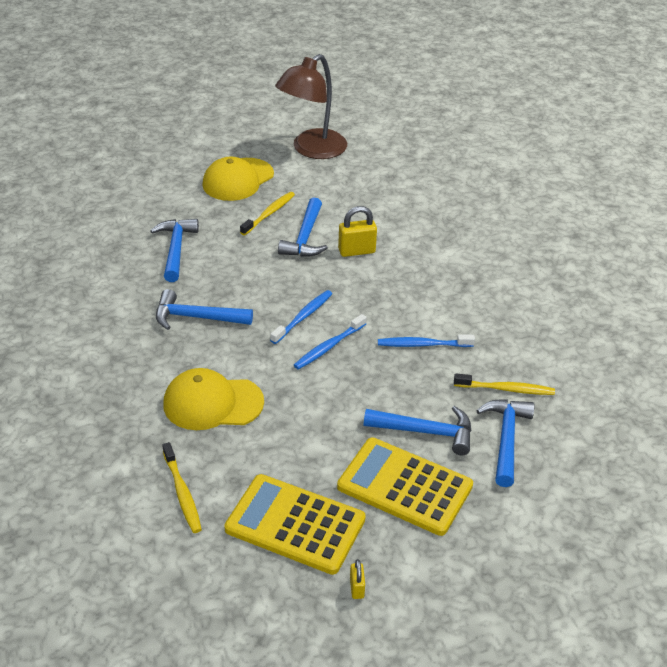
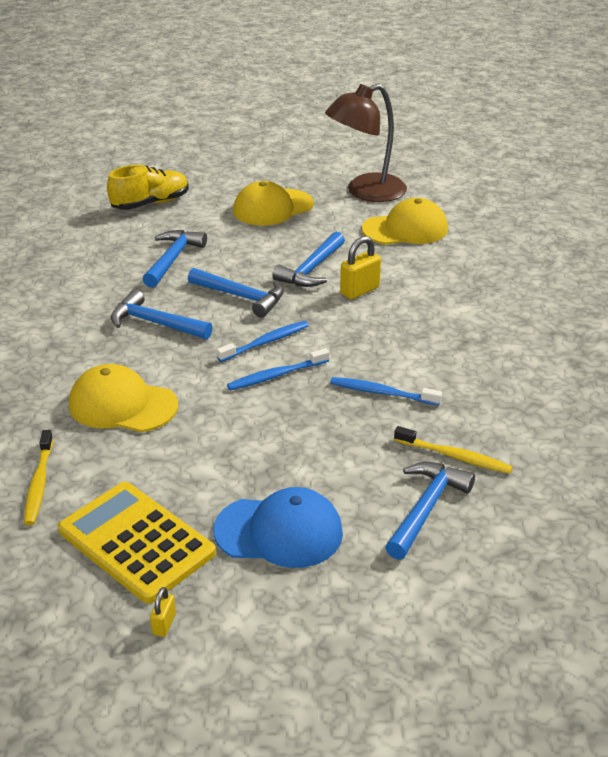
camera: 20 degrees right, 5 degrees down
yellow toothbrush [240,192,295,235] -> none
yellow calculator [337,438,473,536] -> blue cap [214,487,343,568]
yellow padlock [338,206,377,257] -> yellow padlock turned 45 degrees counterclockwise [340,236,381,299]
blue hammer [364,406,472,455] -> blue hammer moved to [188,268,284,317]
none -> yellow shoe [107,165,189,210]
none -> yellow cap [362,198,448,245]

